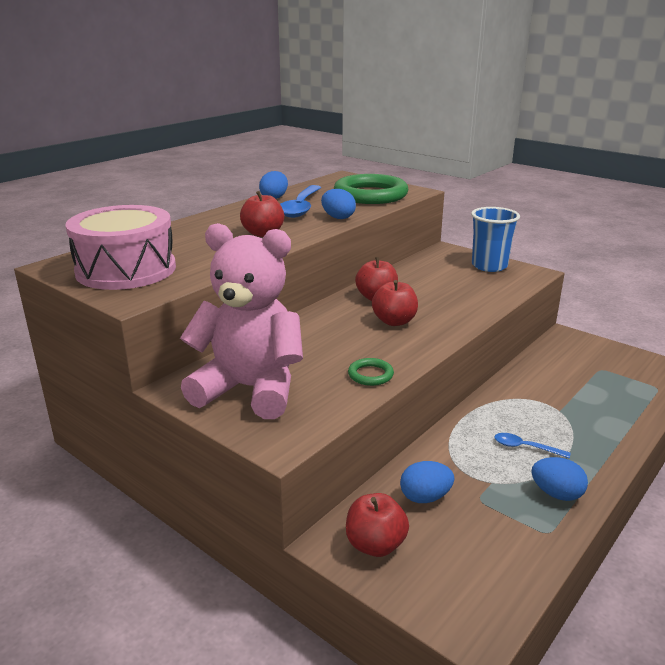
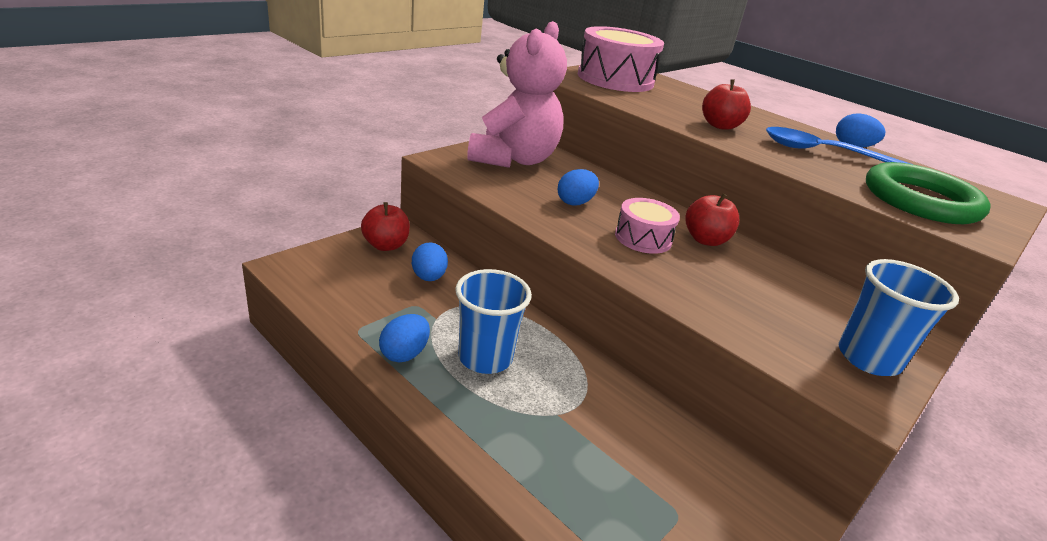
camera: 90 degrees right, 5 degrees up
blue egg [321,189,356,219] -> blue egg moved to [558,169,599,206]
green ring [348,358,394,386] -> none
red apple [372,280,418,326] -> pink drum [615,198,680,254]
blue spoon [494,433,570,458] -> blue cup [455,269,532,374]

